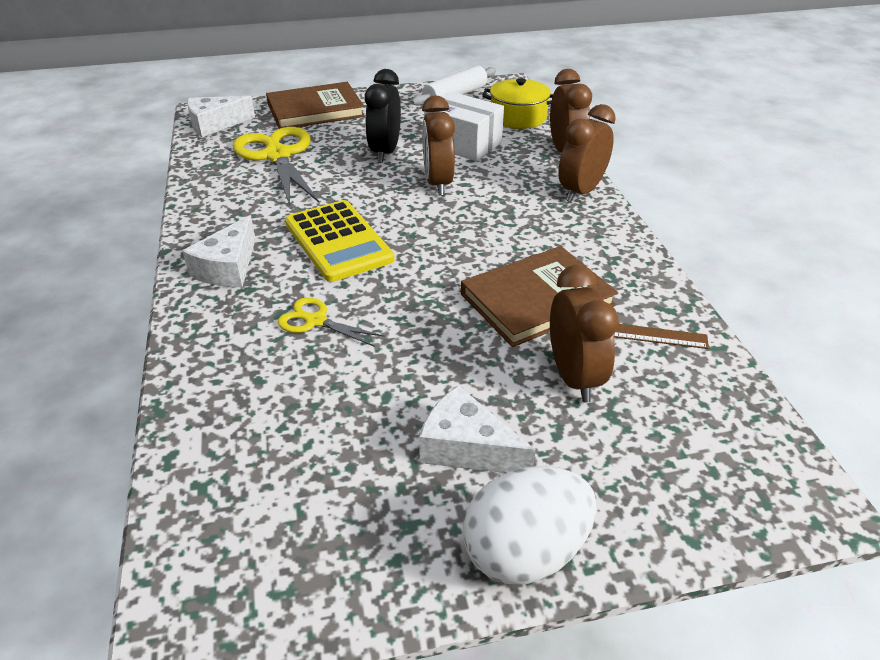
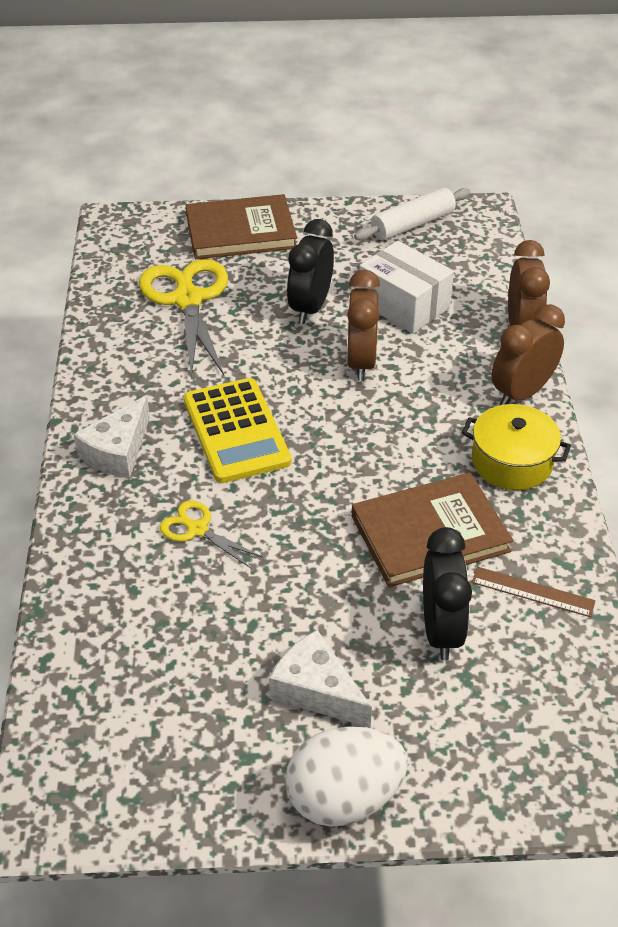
camera: 10 degrees right, 5 degrees up
white cheese [187,96,255,137] -> none
yellow pot [482,78,553,129] -> yellow pot moved to [462,404,571,490]
brown clock [550,265,619,402] -> black clock [423,527,472,660]

